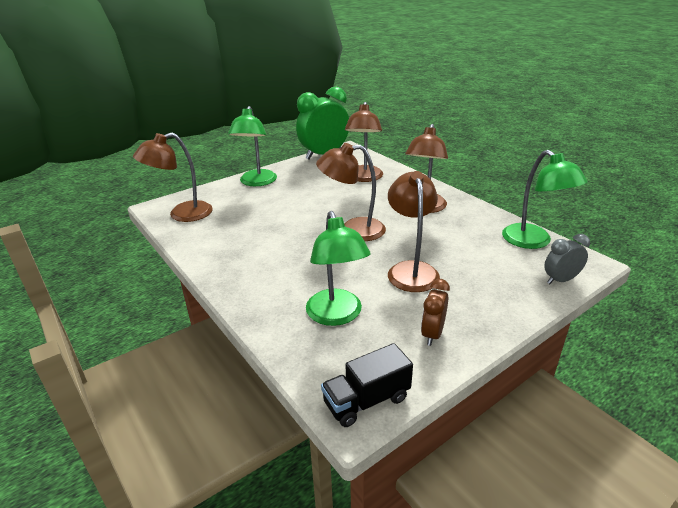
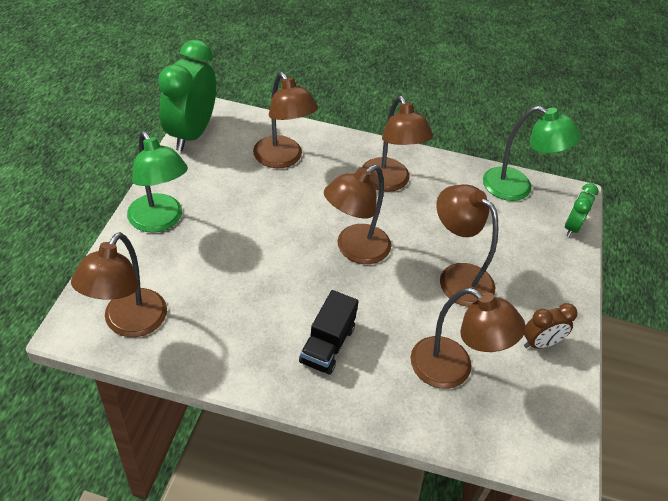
camera: 45 degrees left, 15 degrees up
green lamp [306,211,371,326] -> brown lamp [410,288,526,389]
black truck [321,343,413,427] -> black truck moved to [299,290,359,375]
brown clock [421,279,450,346] -> brown clock turned 90 degrees counterclockwise [524,303,578,349]
grey clock [544,234,590,284] -> green clock [565,183,599,237]

